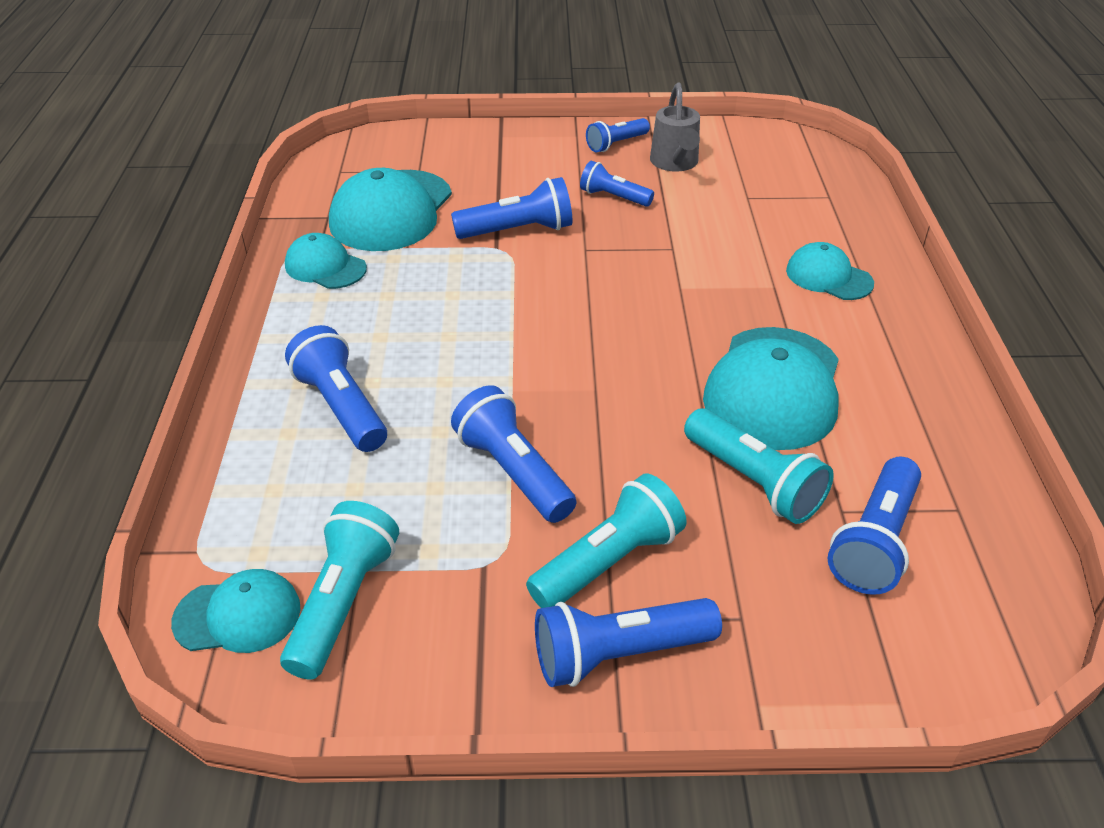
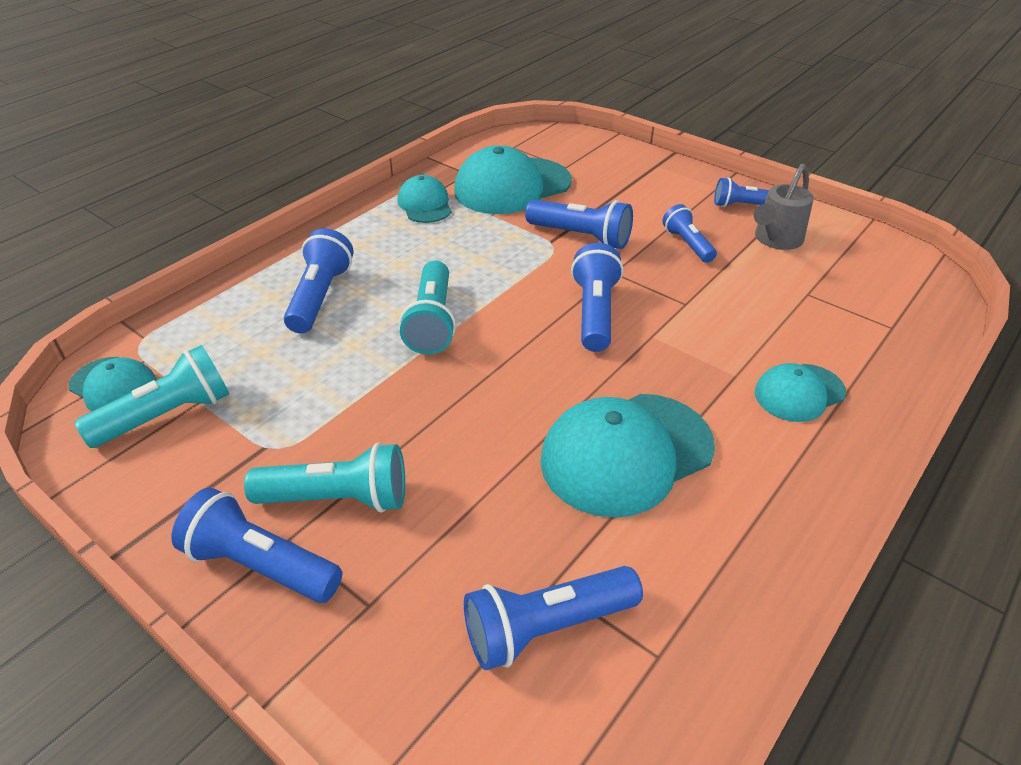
camera: 40 degrees right, 0 degrees up
blue flashlight [451,385,576,523] -> blue flashlight moved to [571,243,623,352]
turquoise flashlight [684,409,834,524] -> turquoise flashlight moved to [399,261,456,354]
turquoise cap [786,242,874,300] -> turquoise cap turned 105 degrees counterclockwise [755,363,846,422]

